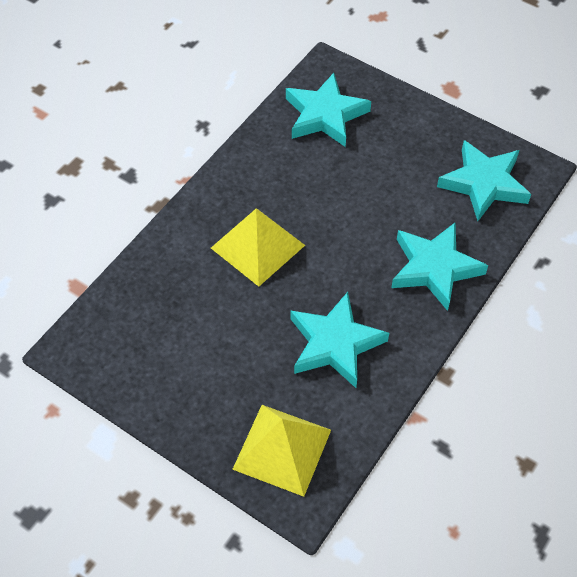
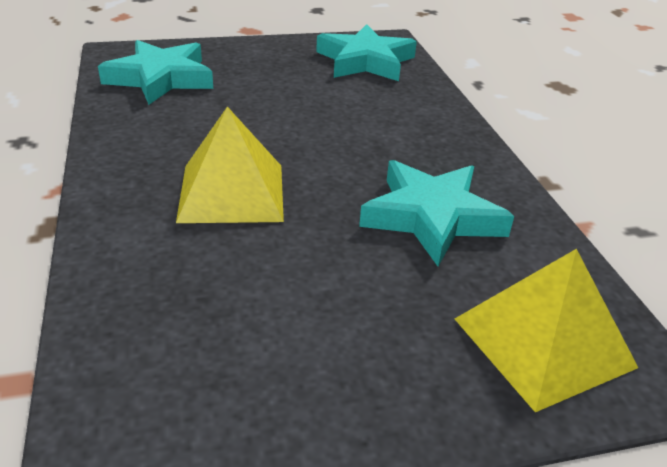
camera: 50 degrees left, 20 degrees down
turquoise star [391,222,488,311] -> none

